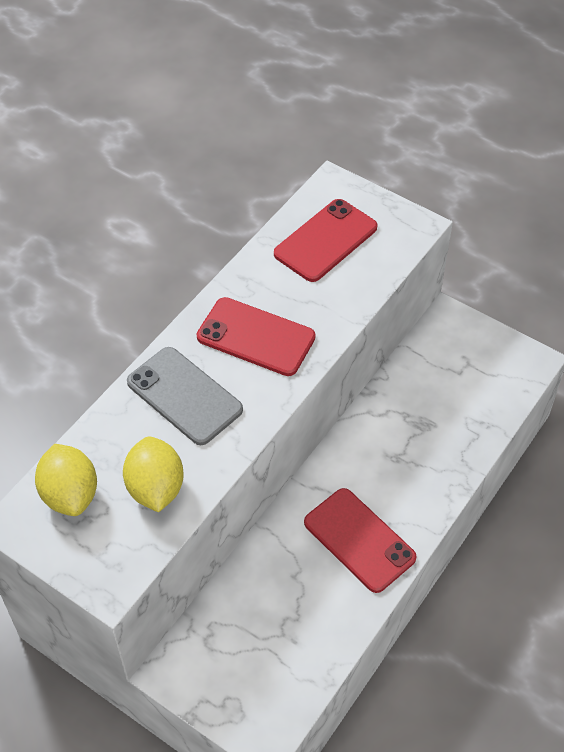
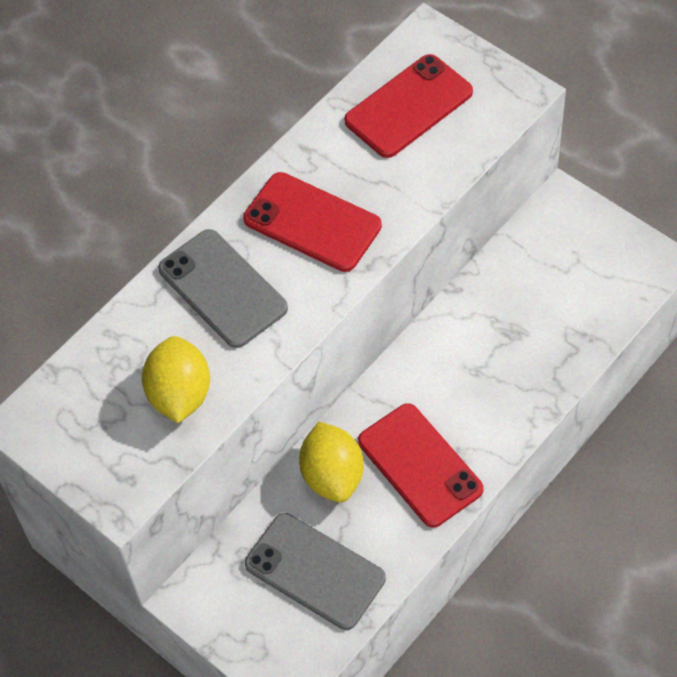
camera: 10 degrees right, 5 degrees up
yellow lemon [35,444,97,516] -> yellow lemon moved to [299,422,364,502]
none -> grey phone [245,513,386,630]

